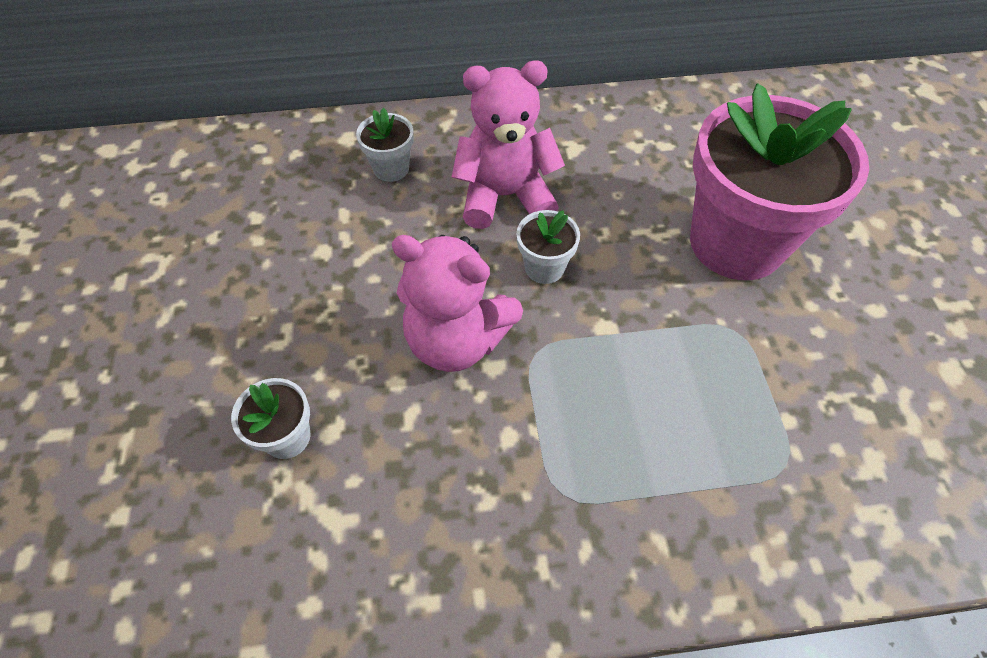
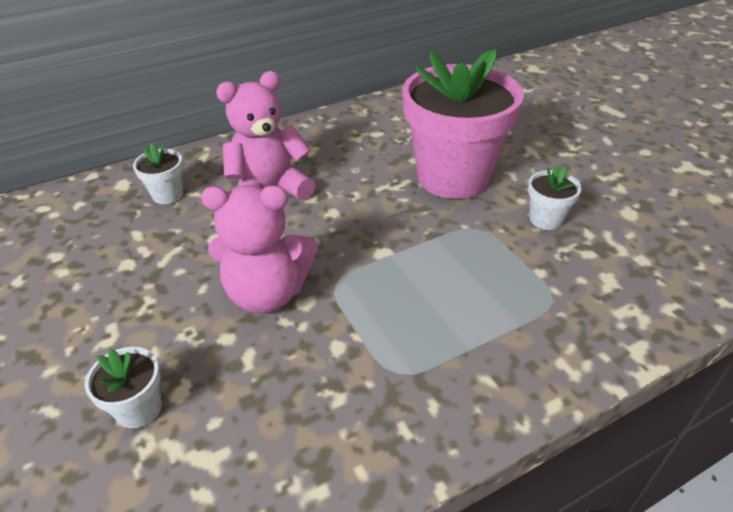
camera: 20 degrees left, 15 degrees down
white flower pot [516,210,580,284] -> white flower pot moved to [528,166,581,230]

